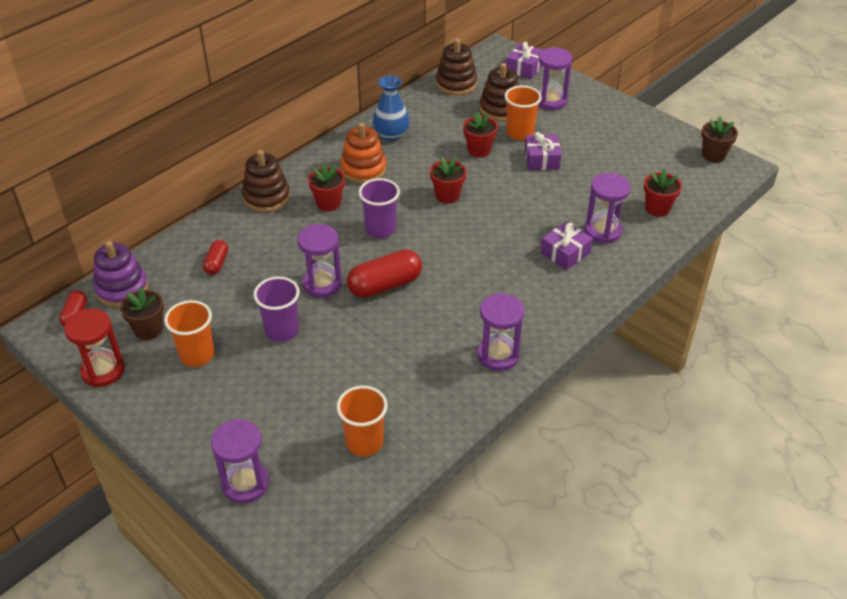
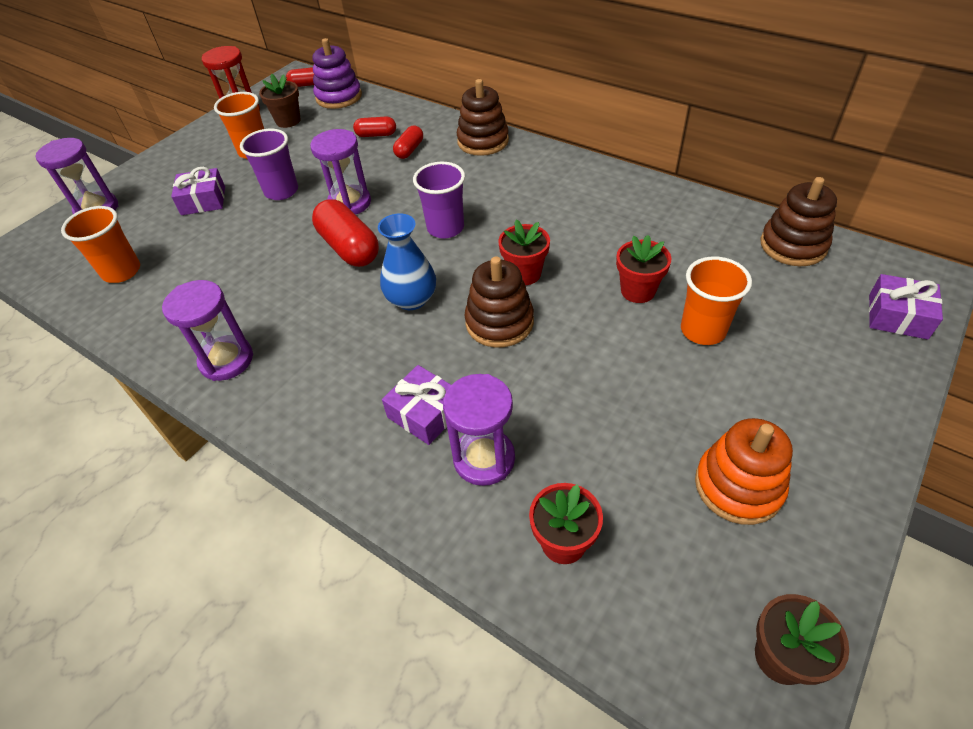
camera: 85 degrees right, 5 degrees up
red flower pot [308,164,345,211] -> none
orange stacking toy [341,123,386,184] -> orange stacking toy moved to [695,418,793,525]
blue vase [373,75,409,141] -> blue vase moved to [378,213,436,310]
brown stacking toy [479,63,519,121] -> brown stacking toy moved to [465,257,534,348]
purple gift [525,132,561,170] -> purple gift moved to [171,167,225,215]
purple hourglass [539,47,572,110] -> none
none -> red capsule [393,126,423,159]

